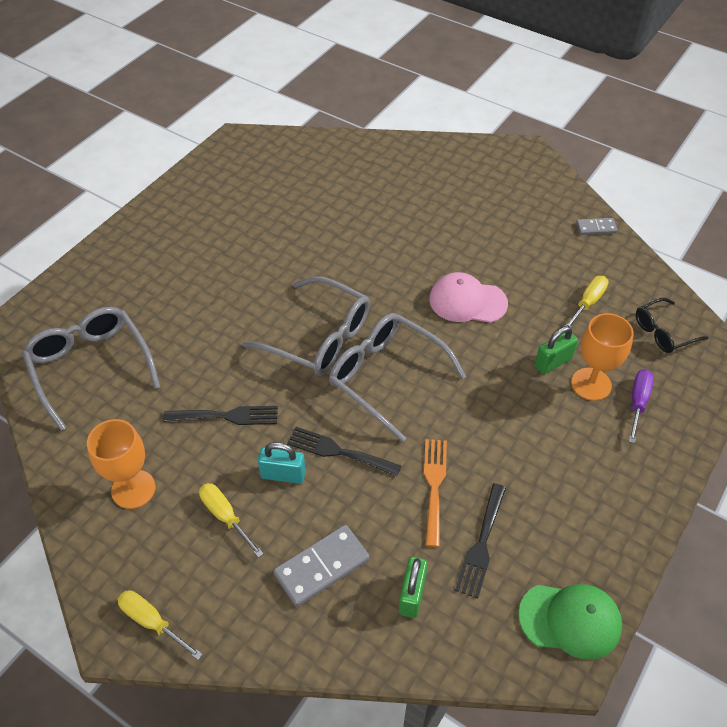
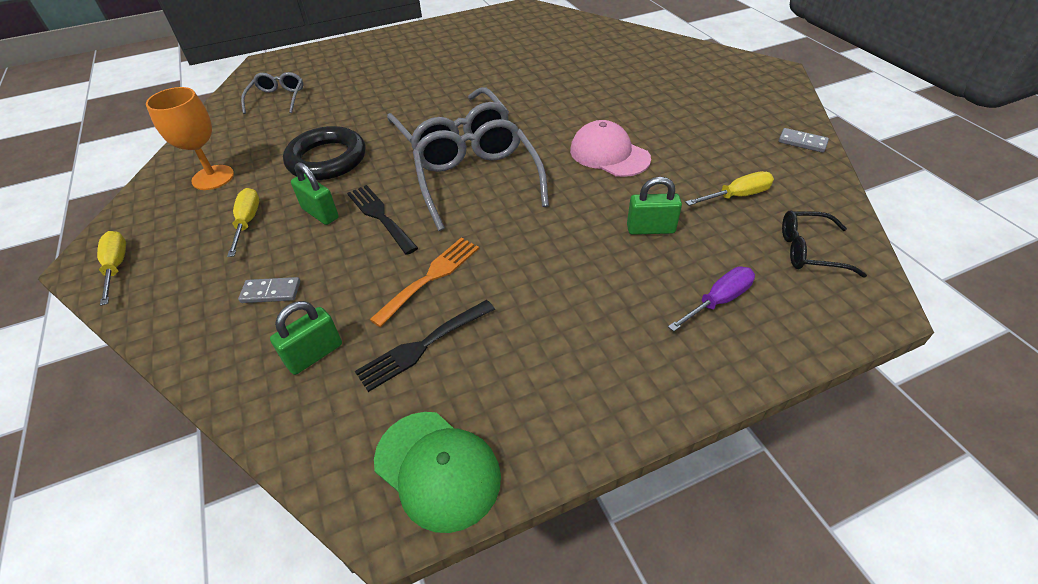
camera: 35 degrees right, 5 degrees down
grey glasses [22,307,160,431] -> grey glasses [241,72,303,114], size x0.56
black fork [163,406,278,425] -> black ring [283,126,365,180]
turquoise padlock [258,442,306,484] -> green padlock [291,162,339,225]
grey domino [273,525,370,607] -> grey domino [238,277,300,303], size x0.57
orange goblet [571,313,634,401] -> none

